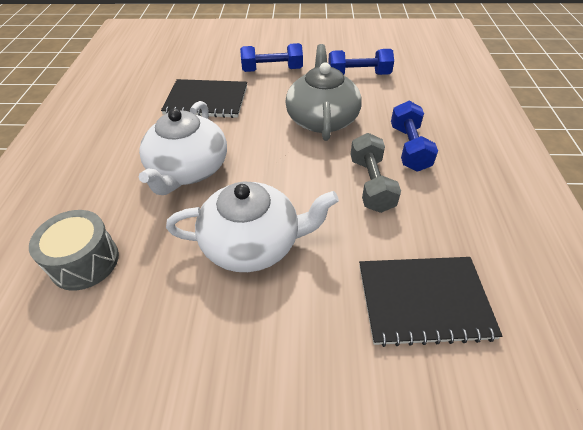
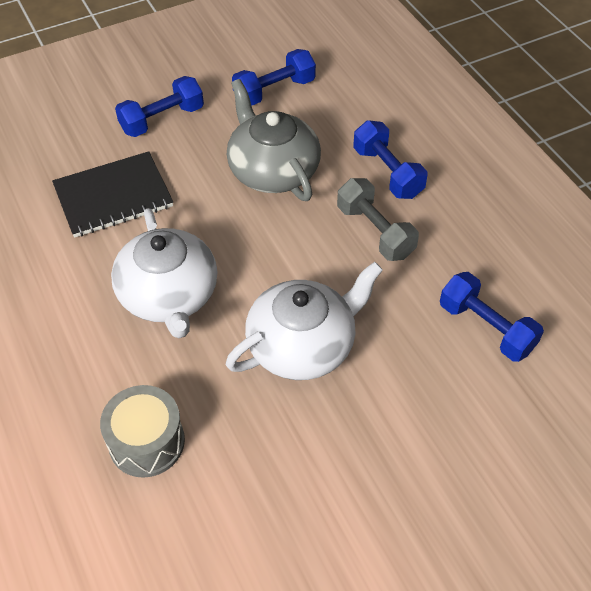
camera: 30 degrees left, 5 degrees up
black notebook [359,257,502,347] -> blue dumbbell [440,272,544,362]

